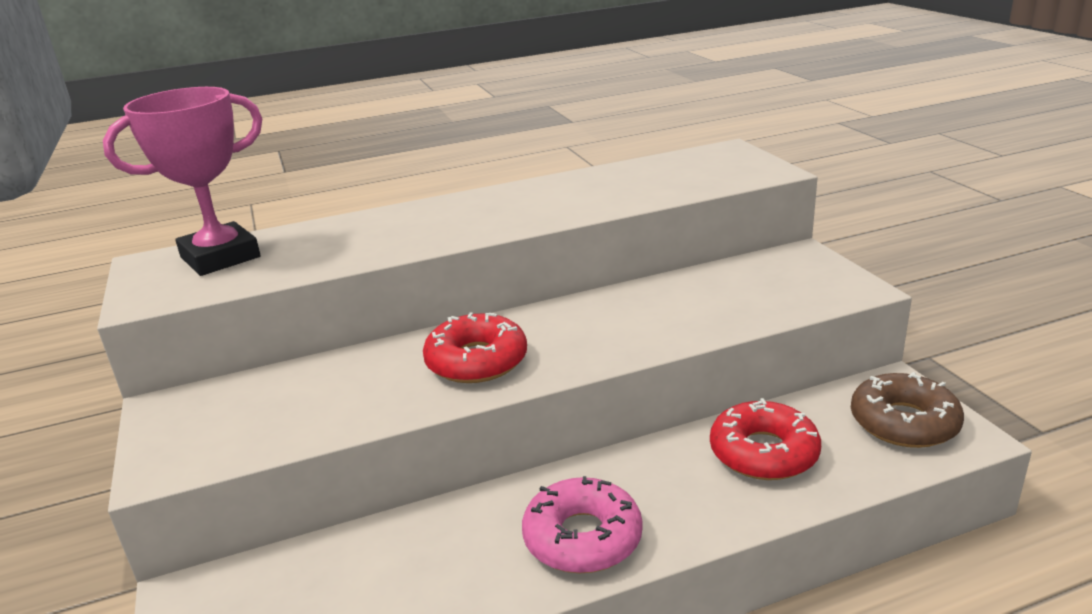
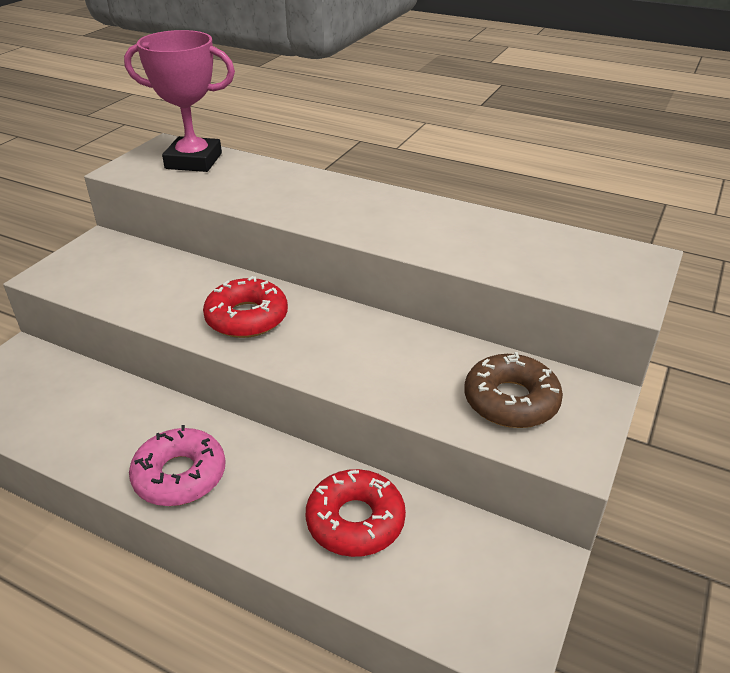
camera: 45 degrees right, 10 degrees up
brown donut [851,372,964,448] -> brown donut moved to [464,352,563,428]

